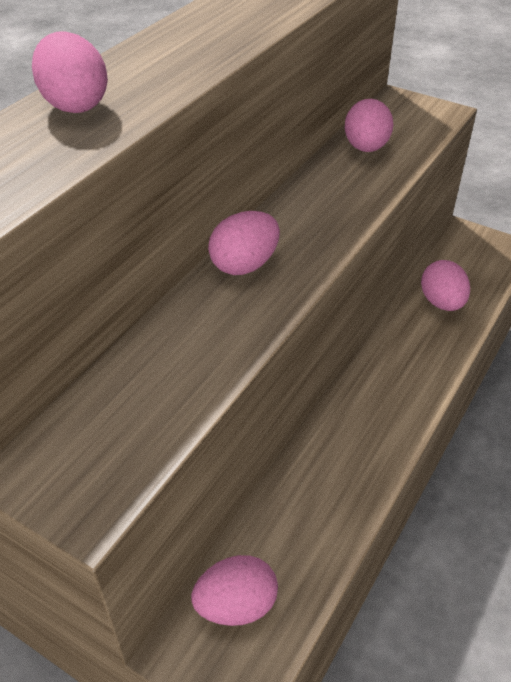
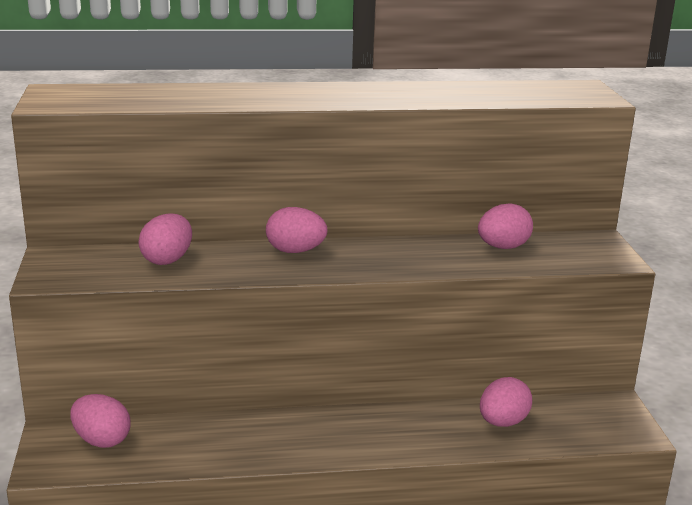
camera: 50 degrees right, 20 degrees down
pink egg [32,31,108,113] -> pink egg moved to [138,213,192,265]

